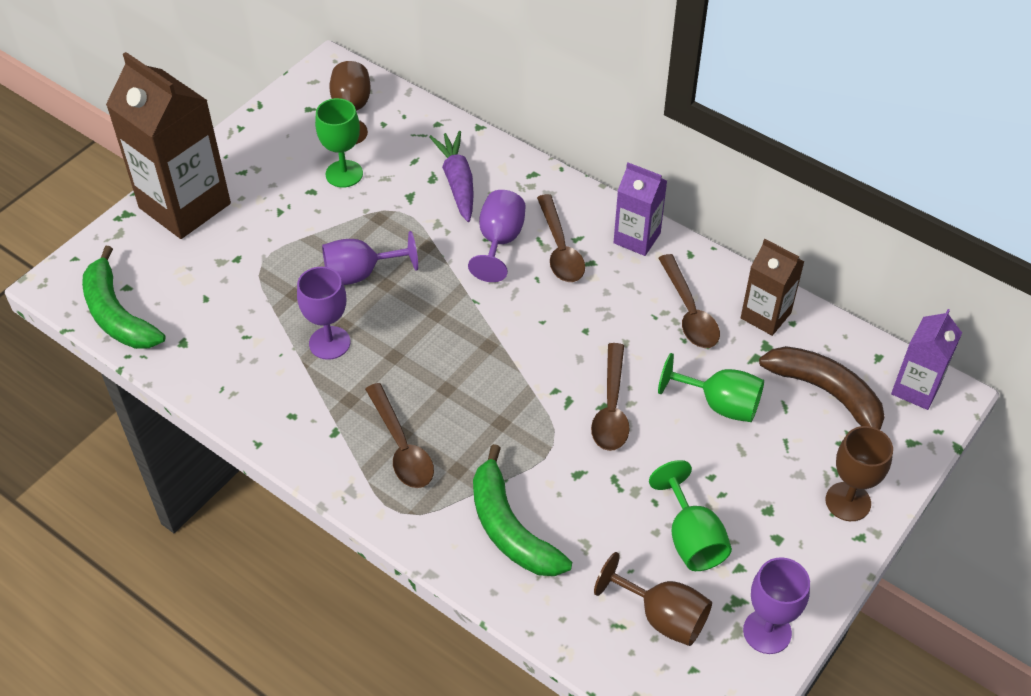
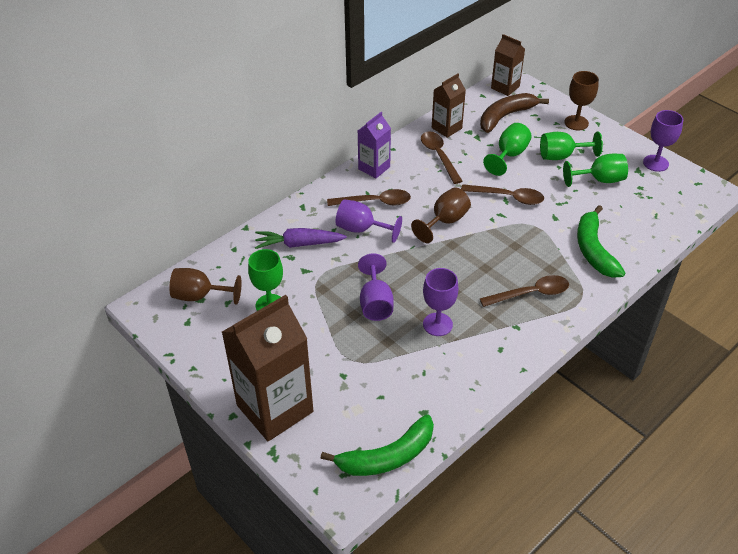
camera: 80 degrees left, 5 degrees down
green banana [473,444,572,576] -> green banana turned 105 degrees clockwise [577,205,625,278]
brown goblet [594,552,712,646] -> brown goblet moved to [411,187,471,243]
brown spoon [658,254,720,348] -> brown spoon turned 105 degrees counterclockwise [421,131,462,184]
purple carton [891,309,962,410] -> brown carton [491,34,525,96]
none -> green goblet [540,131,603,160]

